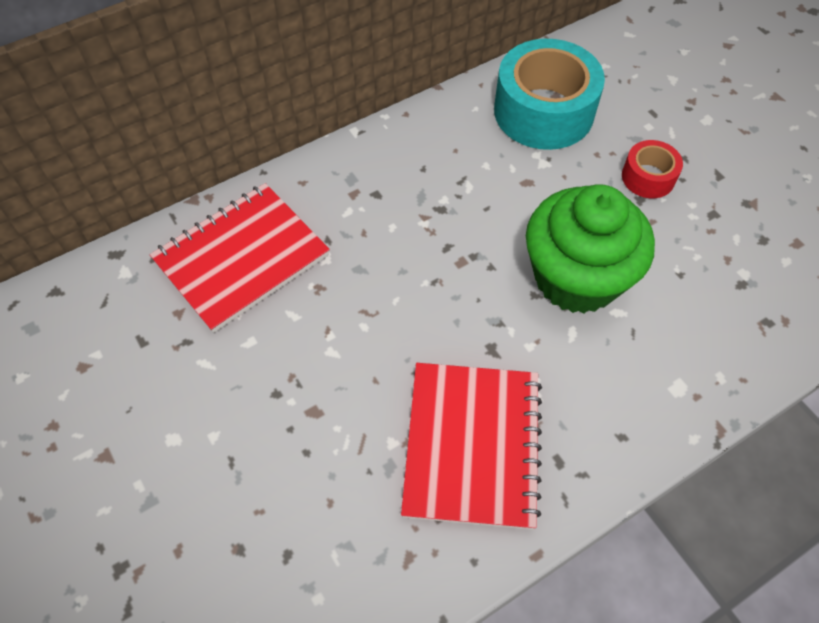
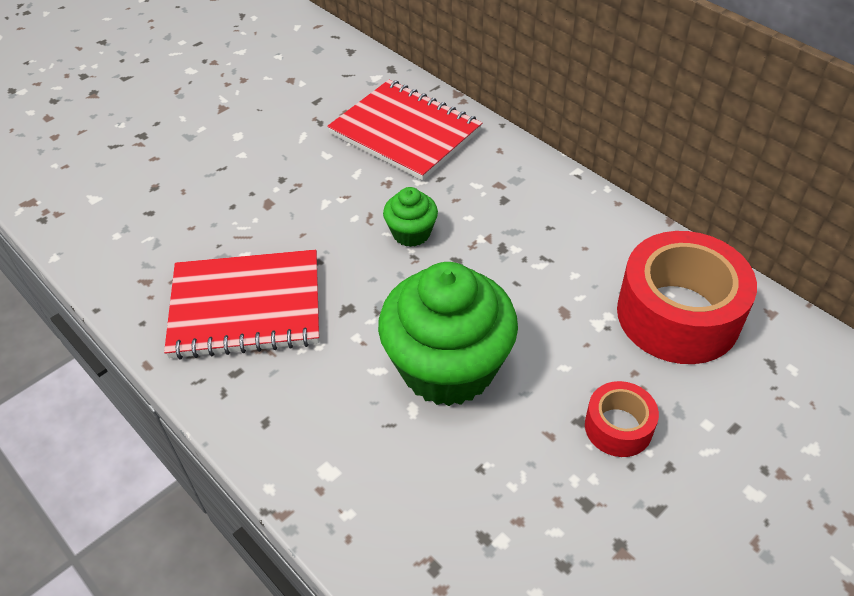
camera: 80 degrees right, 10 degrees down
turquoise tape [494,39,605,150] -> red tape [617,231,757,364]
none -> green cupcake [383,187,438,247]

